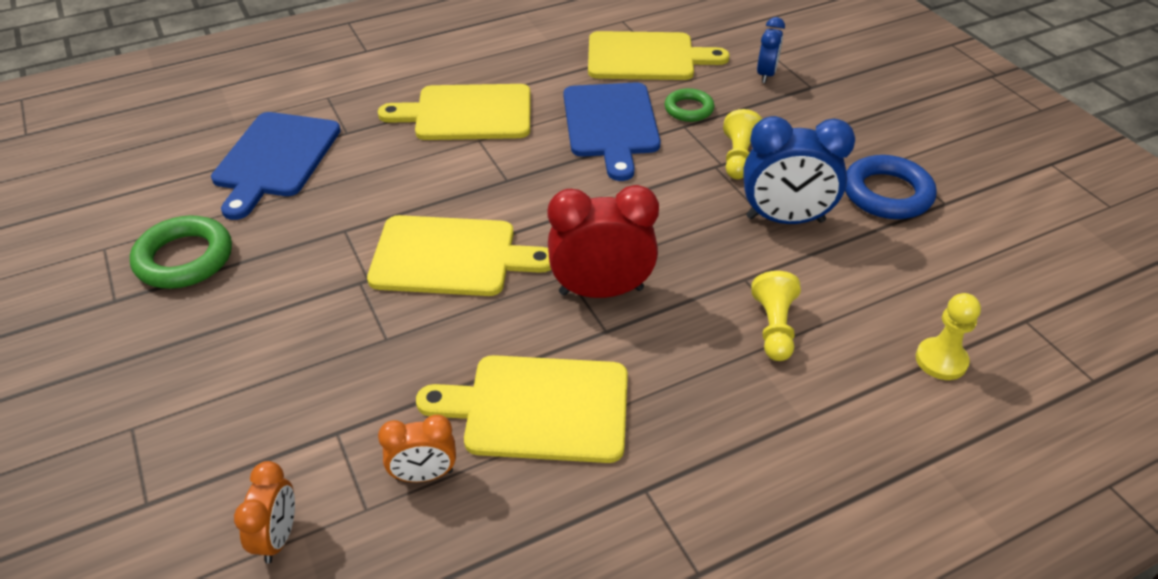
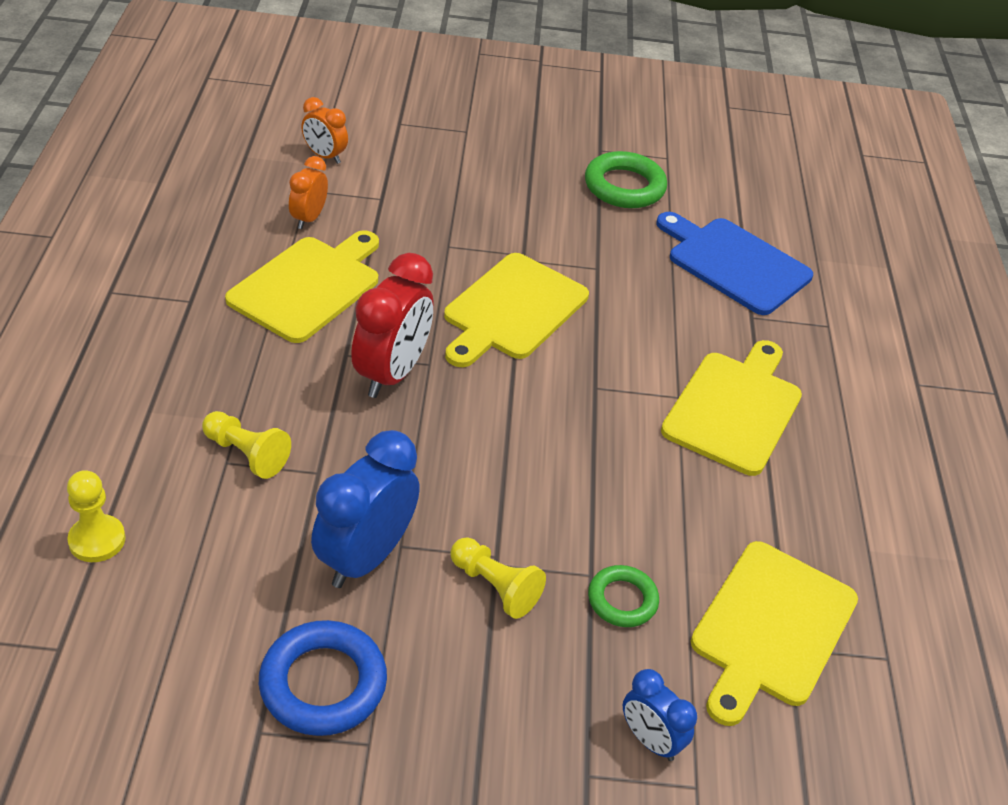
camera: 115 degrees right, 0 degrees up
blue cutting board [564,82,661,181] -> none

